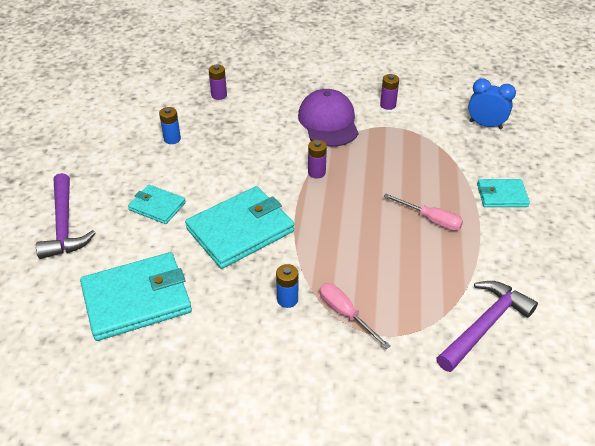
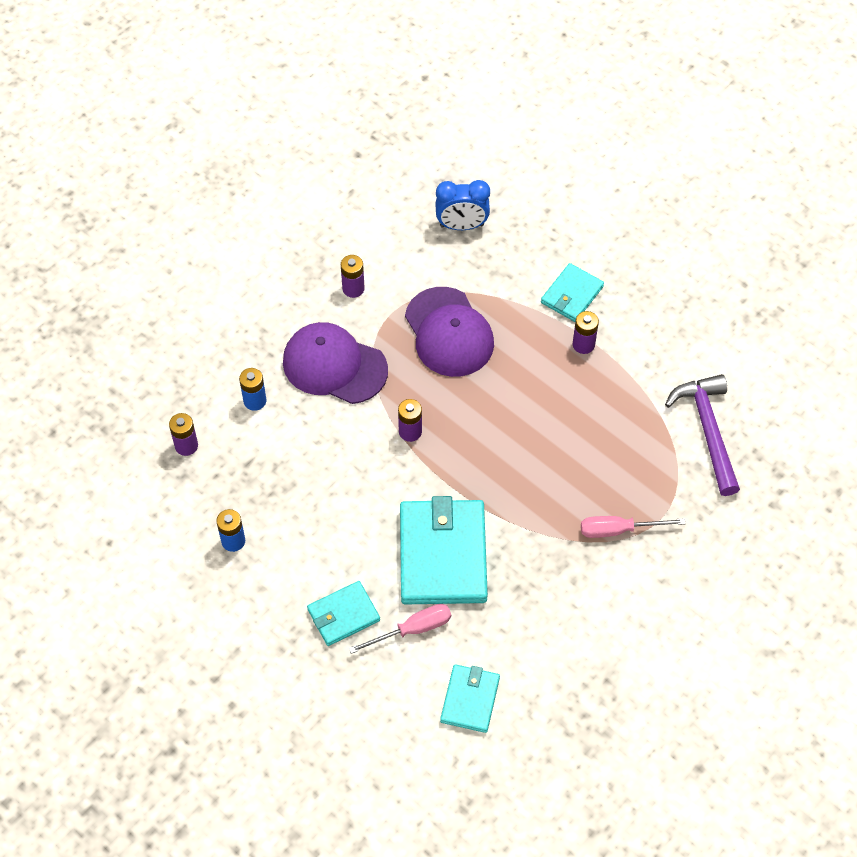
camera: 55 degrees left, 15 degrees up
purple hammer [36,173,96,259] -> none
turquoise wallet [80,252,192,341] -> turquoise wallet [440,664,500,733], size x0.54
blue battery [276,264,298,308] -> blue battery moved to [239,368,266,411]
pink screwdriver [384,194,463,231] -> pink screwdriver moved to [349,604,451,654]
blue clock [468,78,516,129] -> blue clock turned 150 degrees counterclockwise [435,180,490,230]
none -> purple cap [405,287,494,377]
none -> purple battery [573,311,599,354]

